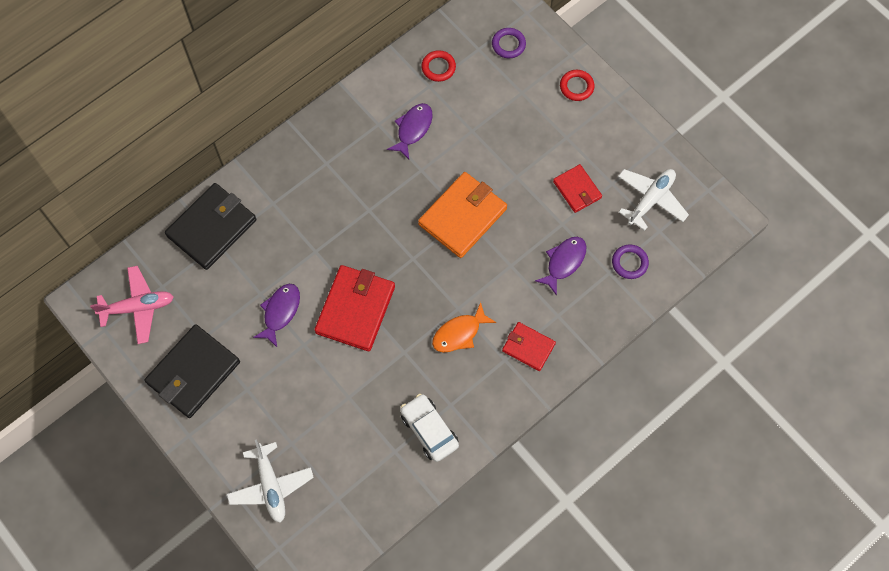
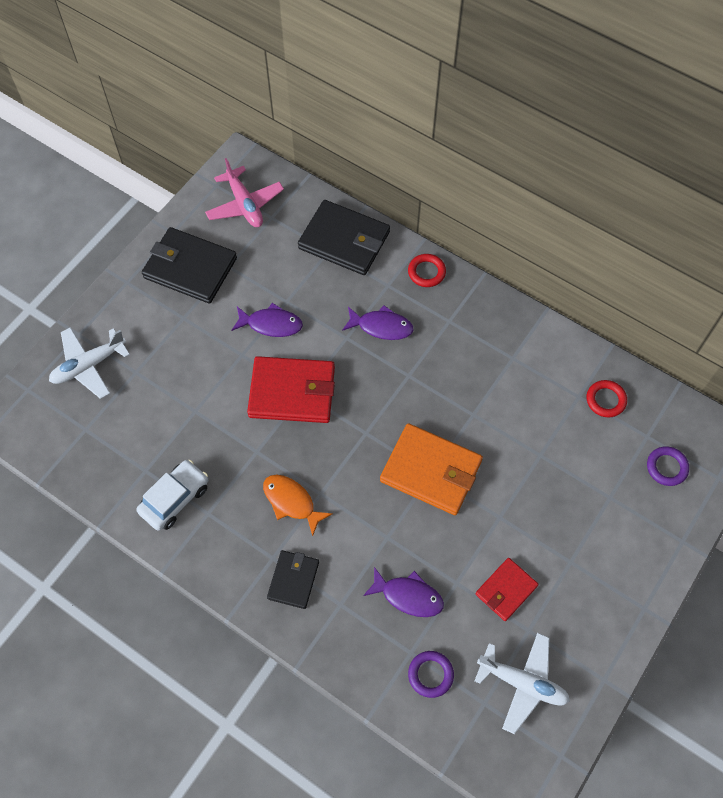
camera: 75 degrees right, 5 degrees down
purple fish [387,103,433,159] -> purple fish moved to [342,305,414,340]
red wallet [502,322,556,371] -> black wallet [267,550,319,609]
red ring [560,70,595,101] -> red ring moved to [408,254,446,287]

